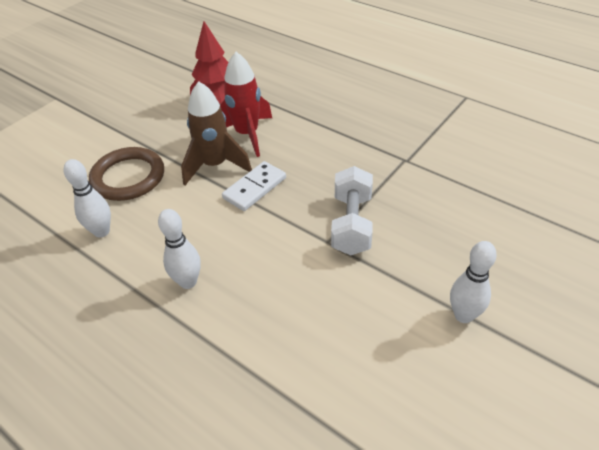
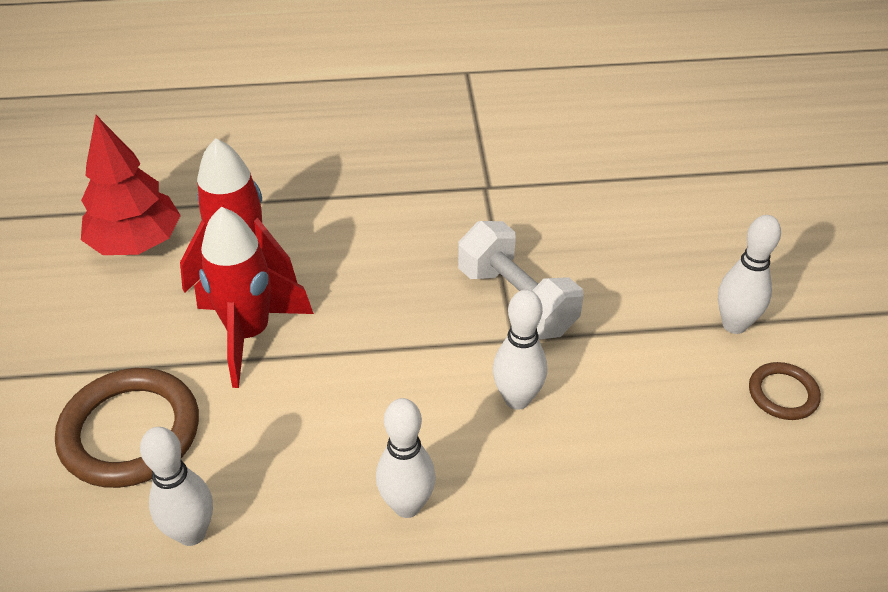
camera: 45 degrees left, 0 degrees up
brown rocket [181,81,252,185] -> red rocket [194,207,314,388]
white domino [222,161,286,211] -> none
none -> white bowling pin [493,290,547,410]
none -> brown ring [749,362,821,420]

